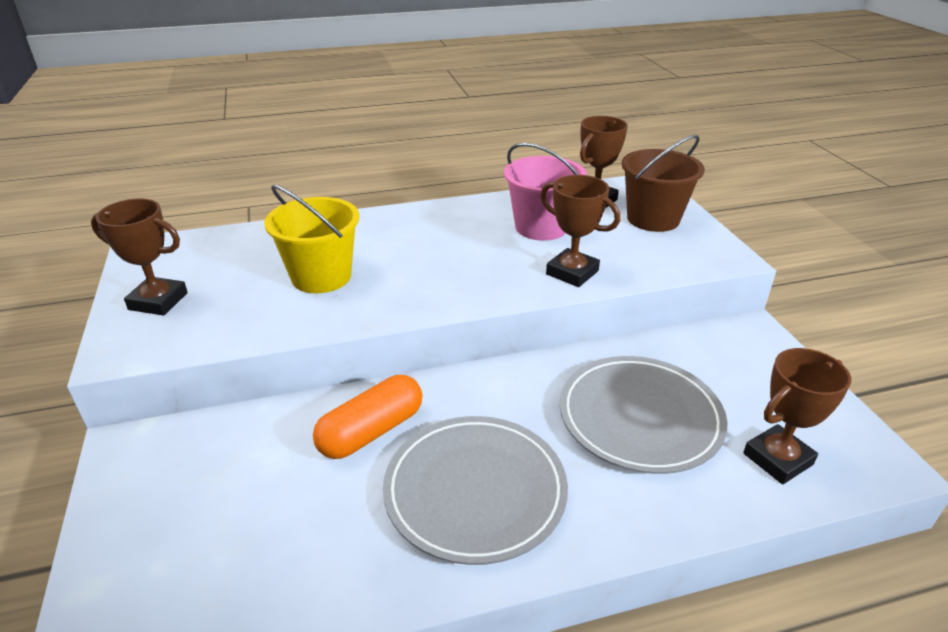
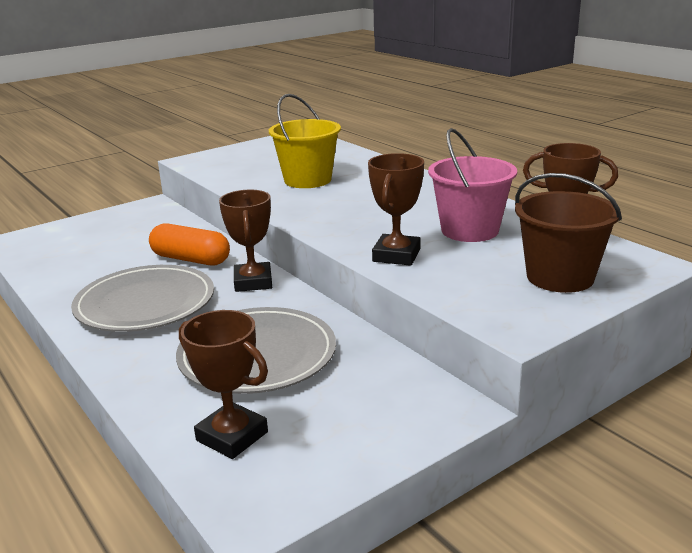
camera: 70 degrees right, 10 degrees down
brown trophy [91,198,188,316] -> brown trophy moved to [219,190,272,292]

